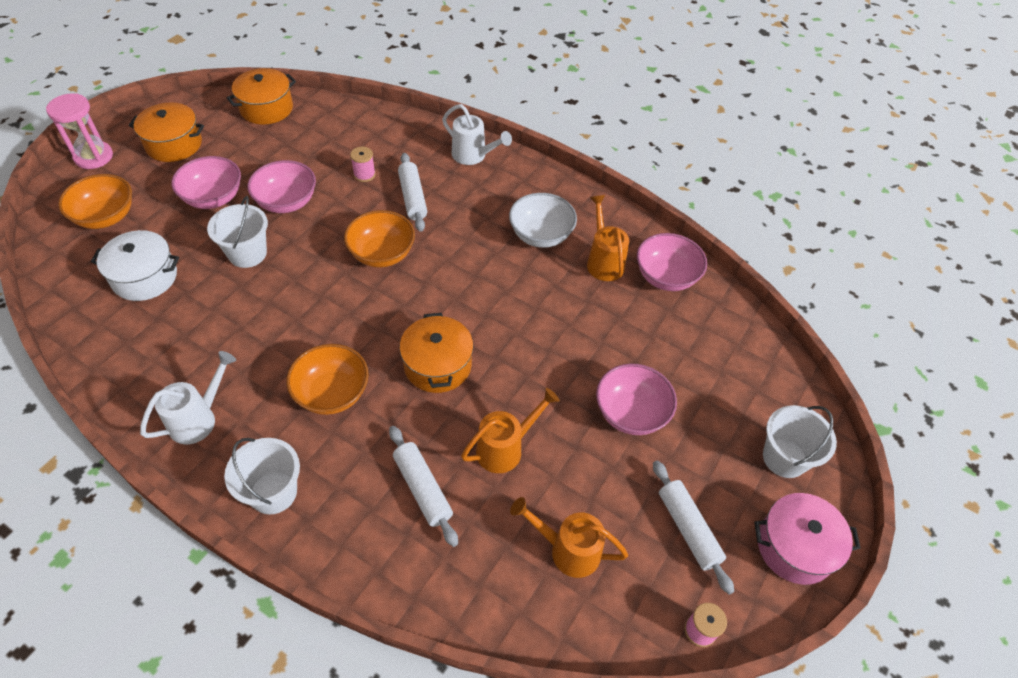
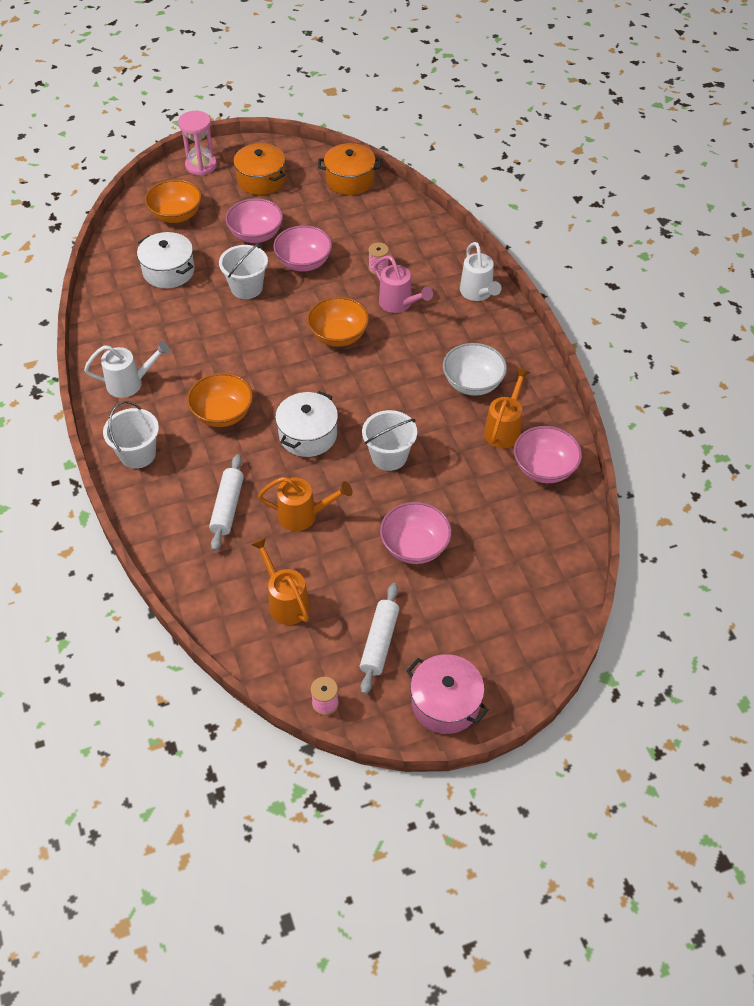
camera: 40 degrees right, 0 degrees up
white rolling pin [398,153,427,232] -> pink watering can [374,256,433,313]
orange pot [399,313,473,393] -> white pot [275,391,338,457]
white bucket [763,405,837,478] -> white bucket moved to [362,410,417,471]

